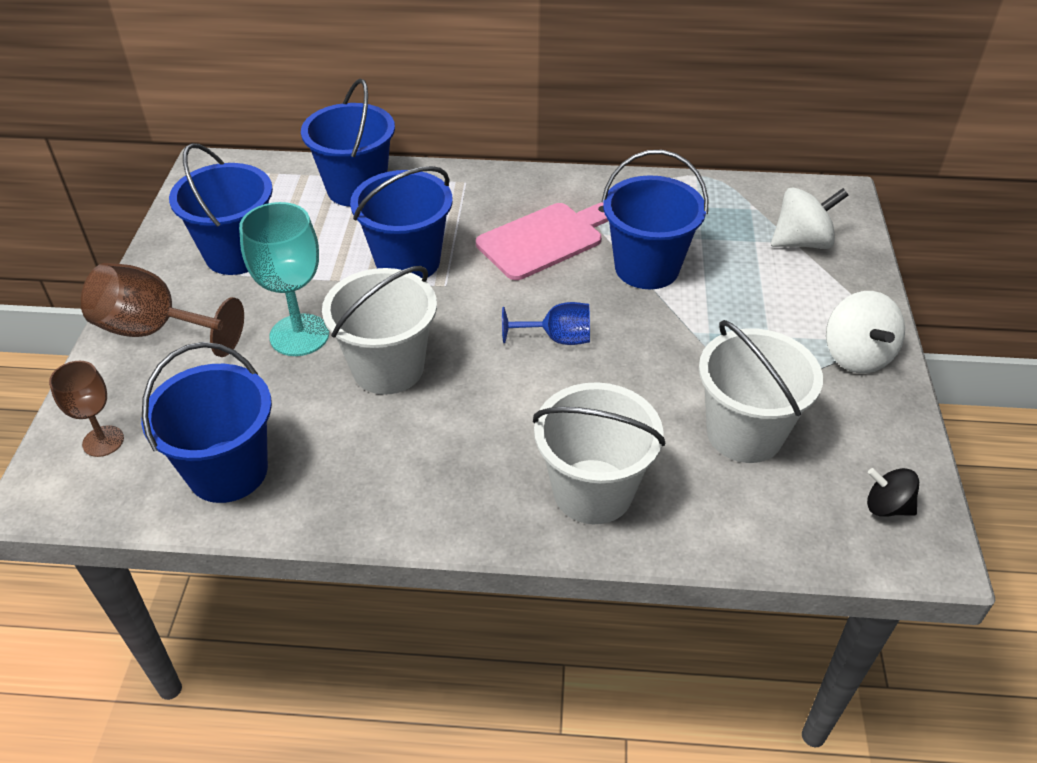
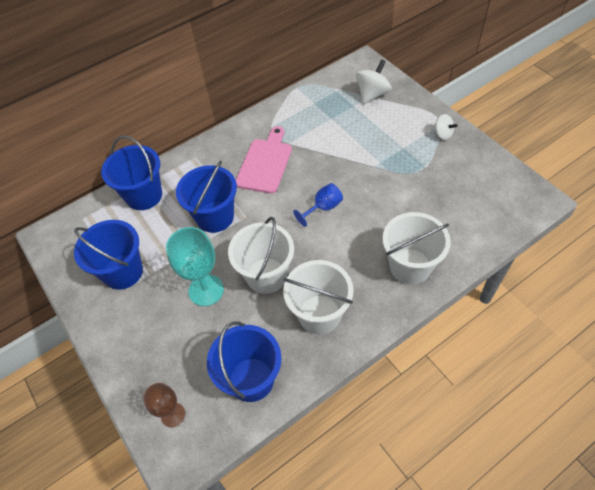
camera: 35 degrees left, 10 degrees up
brown goblet [81,263,244,357] -> none
blue bucket [602,150,708,289] -> none
white bucket [699,320,823,463] -> white bucket moved to [283,260,353,334]
white spinning top [826,291,905,373] -> white spinning top [433,114,458,140], size x0.62
black spinning top [867,468,919,517] -> none

